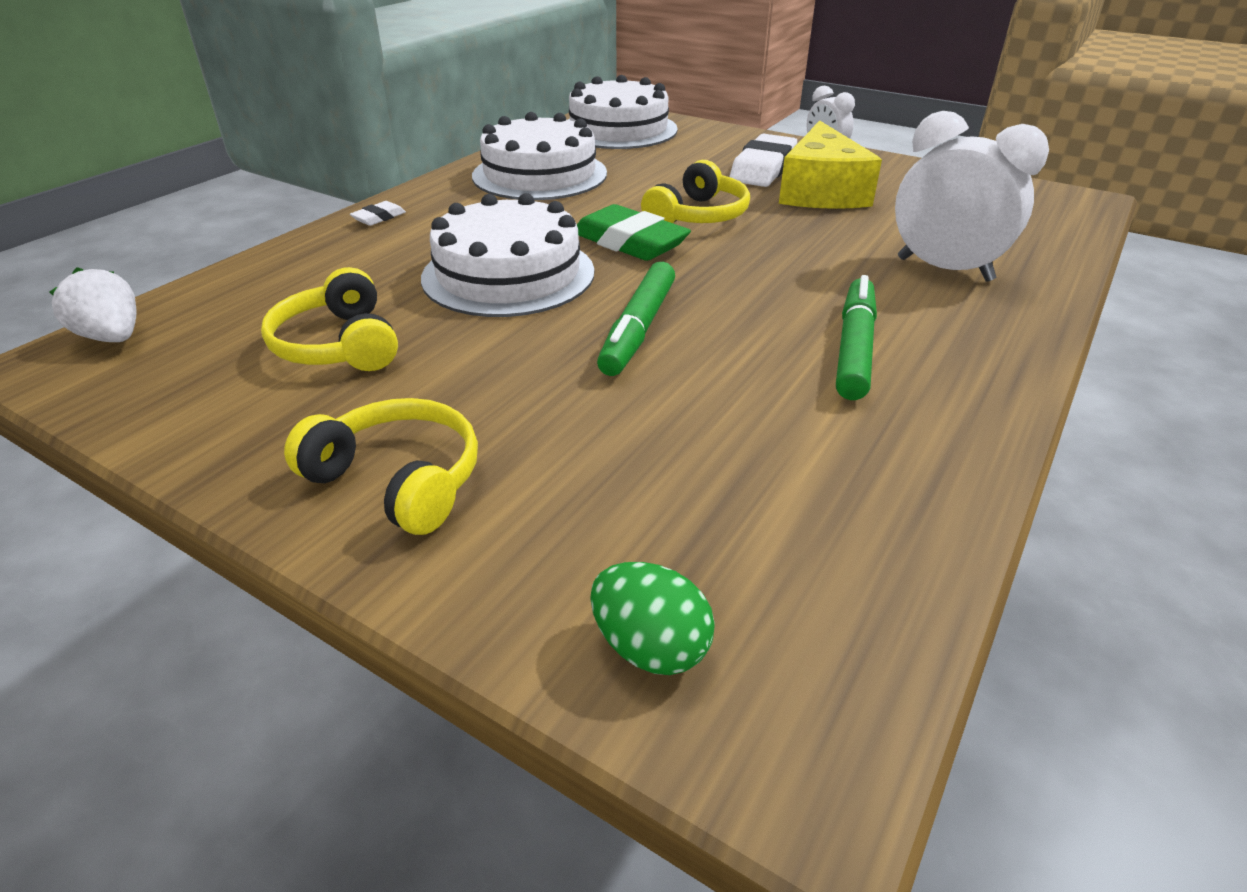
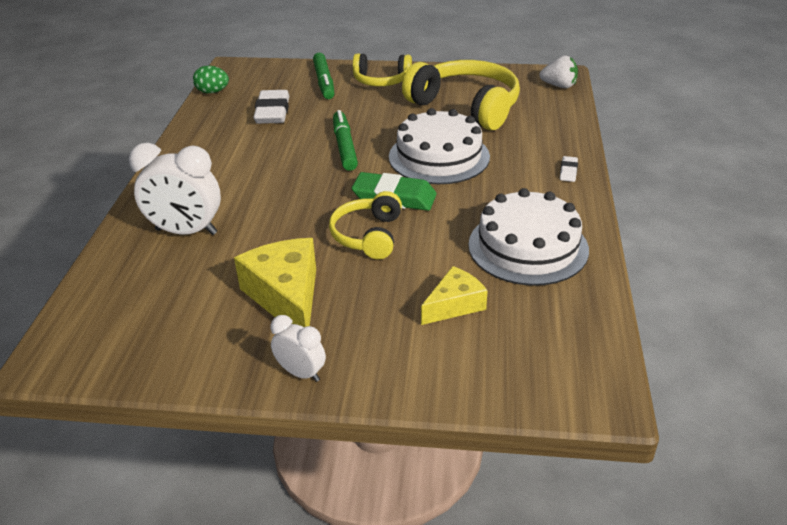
camera: 155 degrees right, 0 degrees up
yellow headphones [261,267,398,371] -> yellow headphones [402,60,520,130], size x1.71
white cake [568,75,678,149] -> none
green egg [590,562,715,675] -> green egg moved to [193,66,229,93]
white eraser [730,133,797,187] -> white eraser moved to [253,90,289,124]
green marker [836,275,877,400] -> green marker moved to [313,53,334,99]
none -> yellow cheese [421,266,488,325]

